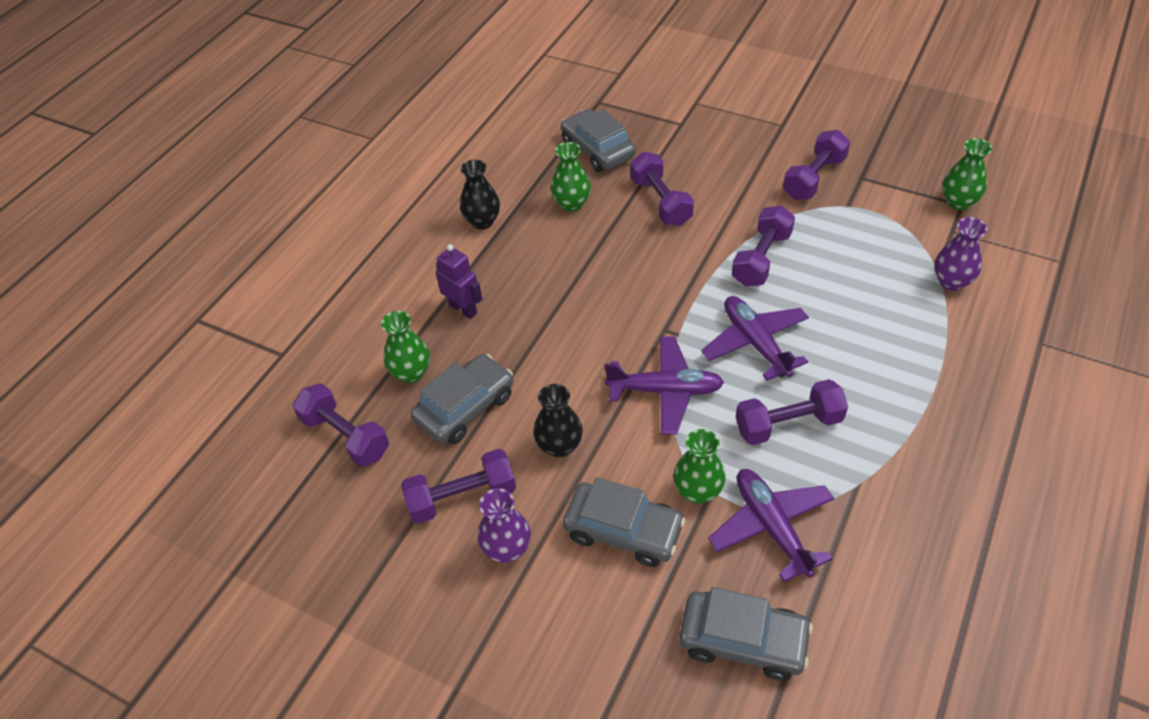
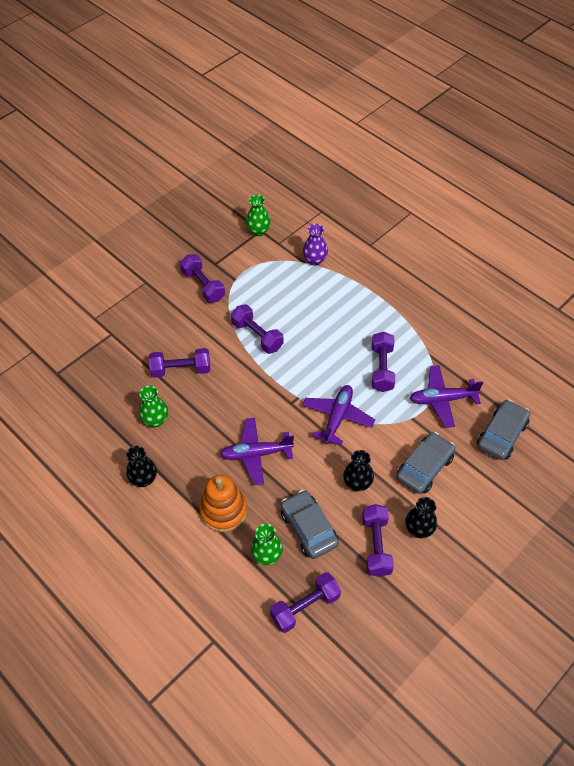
camera: 75 degrees left, 5 degrees up
purple robot [436,244,482,319] -> orange stacking toy [200,475,247,532]
purple vase [478,488,531,563] -> black vase [405,497,437,538]
grey car [561,109,635,172] -> none
green vase [673,429,725,504] -> none
purple plane [701,296,809,381] -> purple plane moved to [220,418,294,485]

